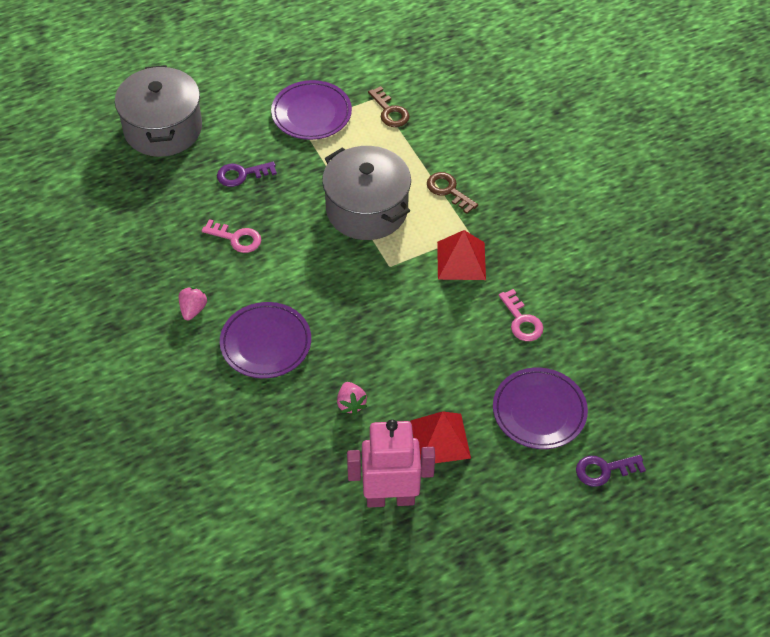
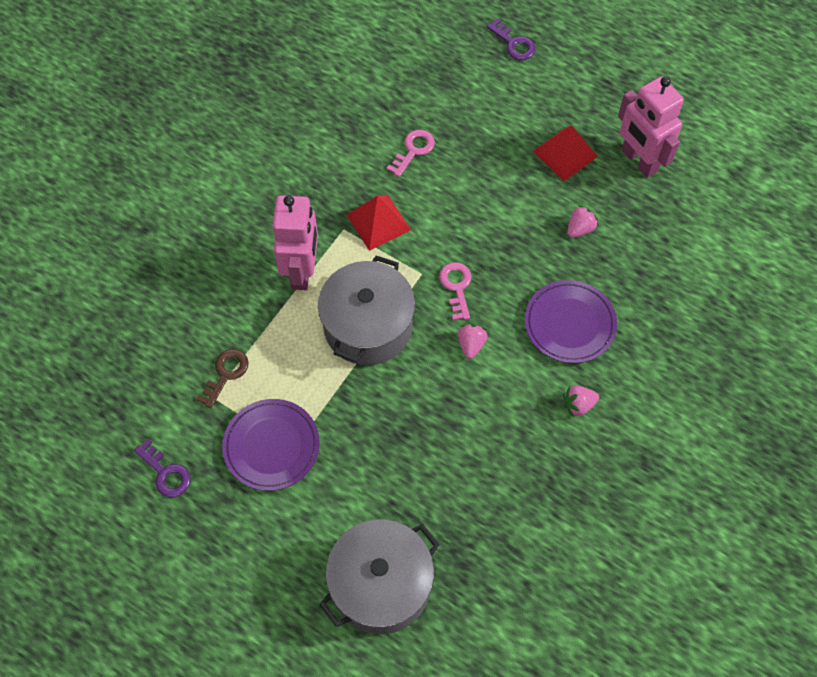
camera: 120 degrees left, 10 degrees up
pink key [202,219,261,253] -> pink key moved to [439,262,472,320]
purple key [217,161,277,187] -> purple key moved to [134,439,191,497]
brown key [427,172,478,214] -> pink robot [273,195,318,290]
purple plate [493,368,588,449] -> none
none -> pink strawberry [458,324,488,359]

